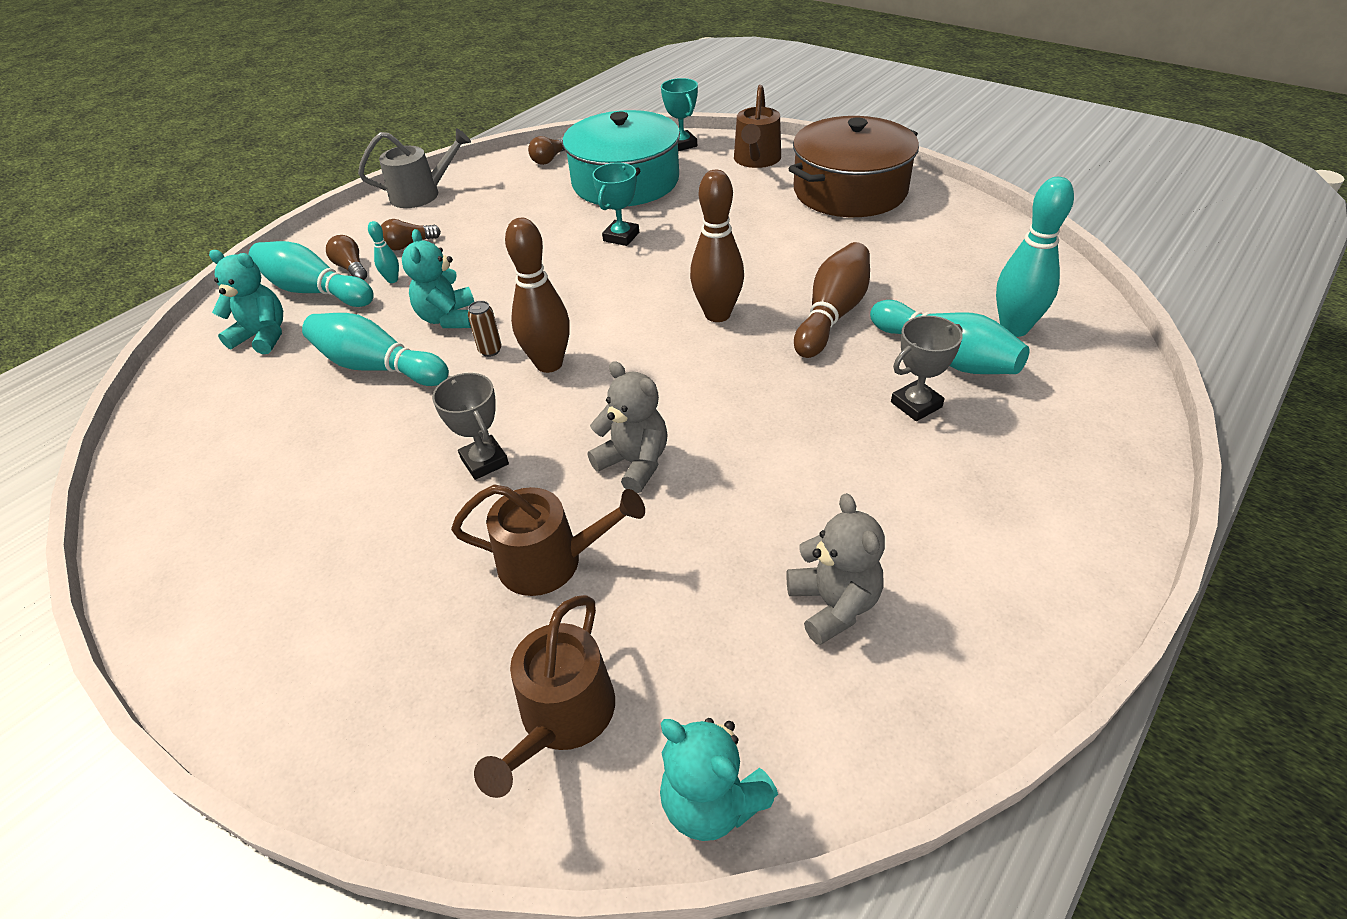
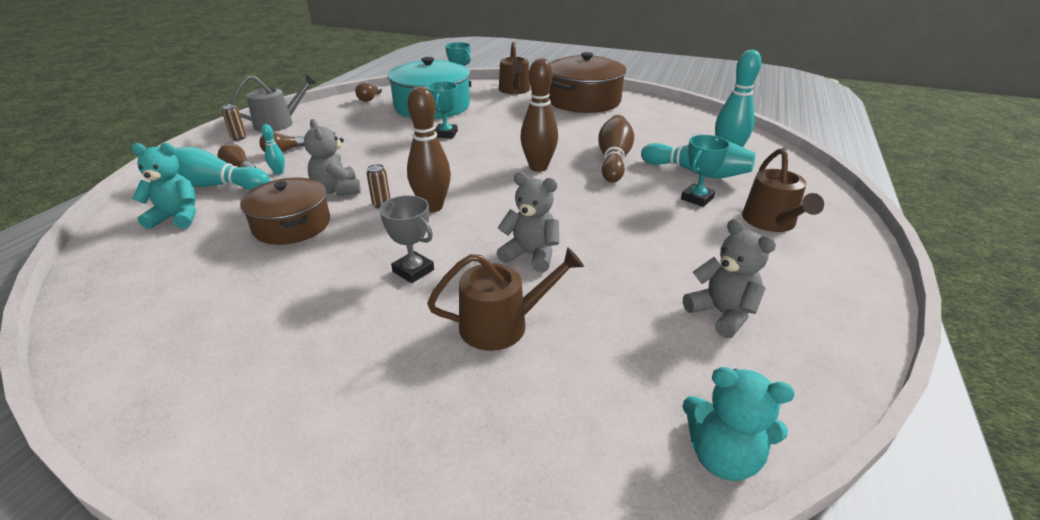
camera: 20 degrees left, 10 degrees down
turquoise bowling pin [302,313,449,386] -> brown pot [240,178,330,245]
turquoise teddy bear [402,229,474,328] -> grey teddy bear [304,119,361,196]
brown watering can [474,595,615,798] -> brown watering can moved to [742,148,824,232]
grey trophy [891,316,963,421] -> turquoise trophy [681,135,730,207]
none -> brown can [222,104,246,141]

